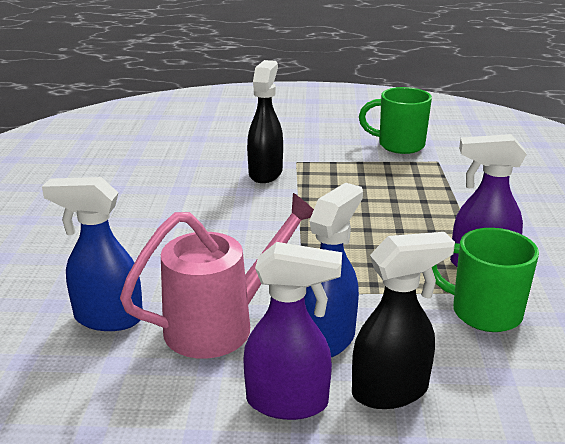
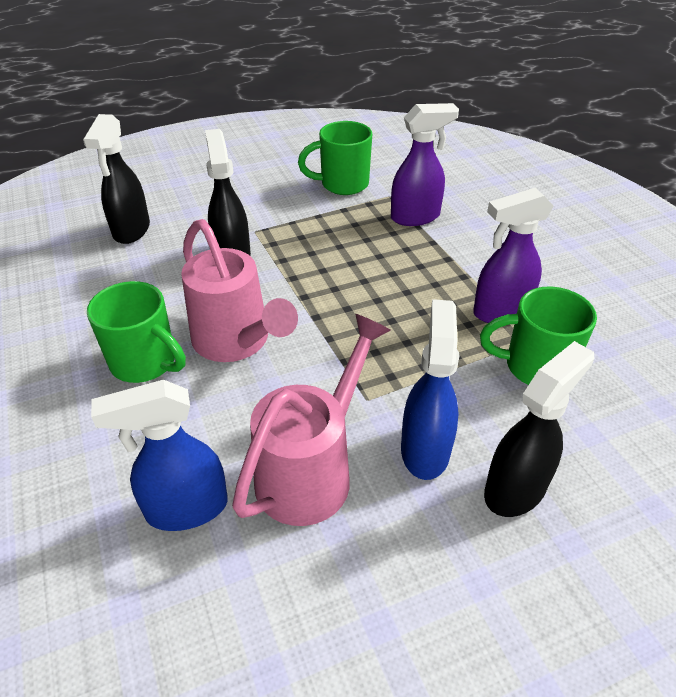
camera: 25 degrees left, 15 degrees up
purple spray bottle [244,242,342,420] -> purple spray bottle moved to [391,103,459,226]
none -> black spray bottle [83,114,150,244]
none -> green mug [87,281,186,383]
none -> pink watering can [181,219,298,362]

